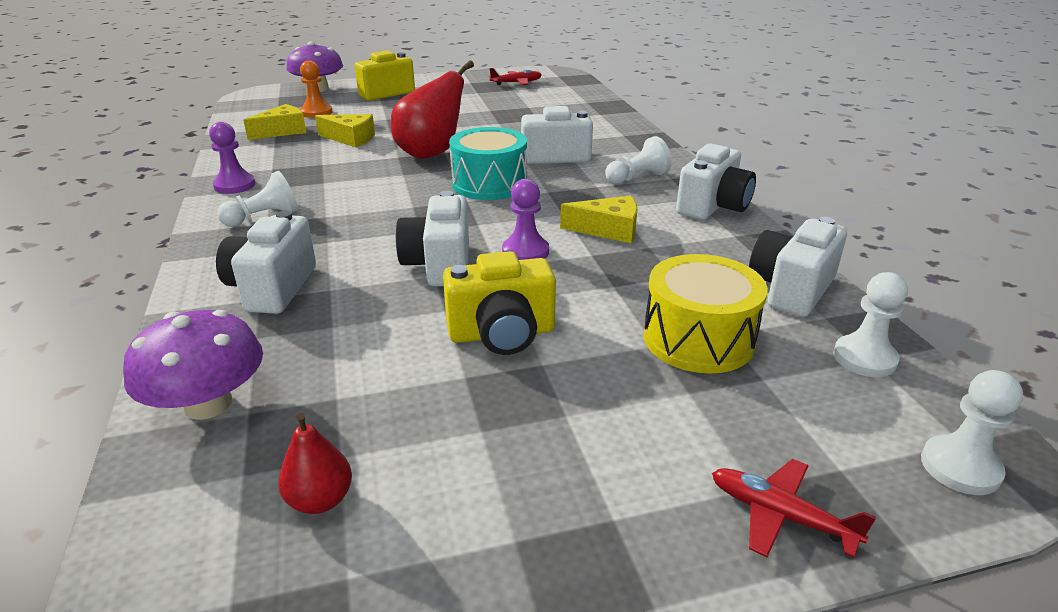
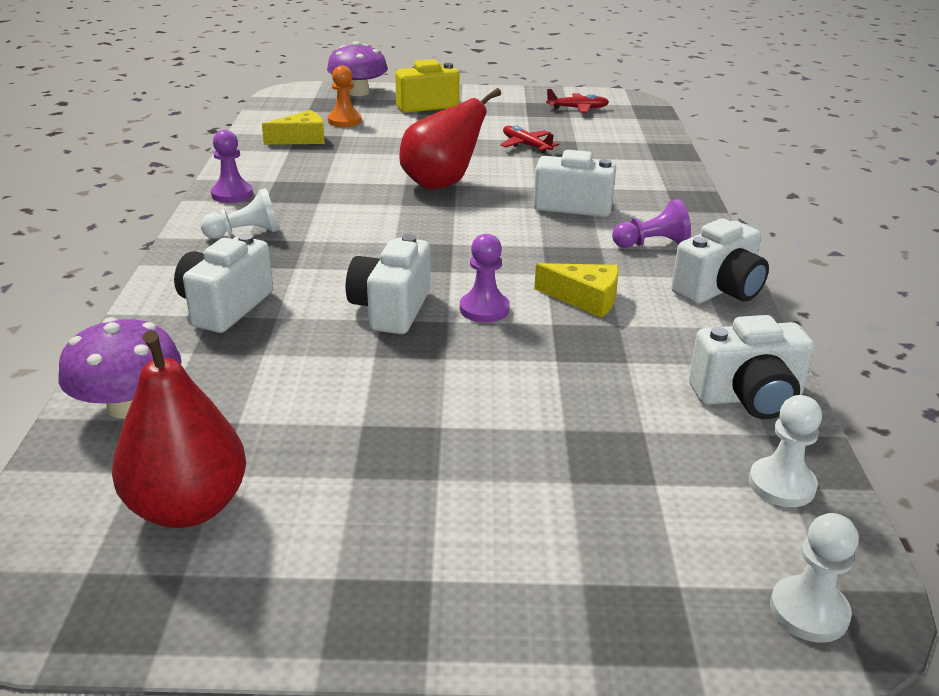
camera: 15 degrees right, 0 degrees up
red pear [278,413,352,514] -> red pear [112,330,246,528], size x1.99
yellow cheese [315,114,375,147] -> none
yellow camera [443,251,556,355] -> none
turquoise drum [449,127,527,200] -> none
white pawn [605,136,672,184] -> purple pawn [612,199,691,248]
yellow drum [644,254,768,374] -> none
red plane [712,459,876,557] -> red plane moved to [500,126,559,153]
white camera [749,217,847,317] -> white camera turned 150 degrees counterclockwise [689,315,815,419]

